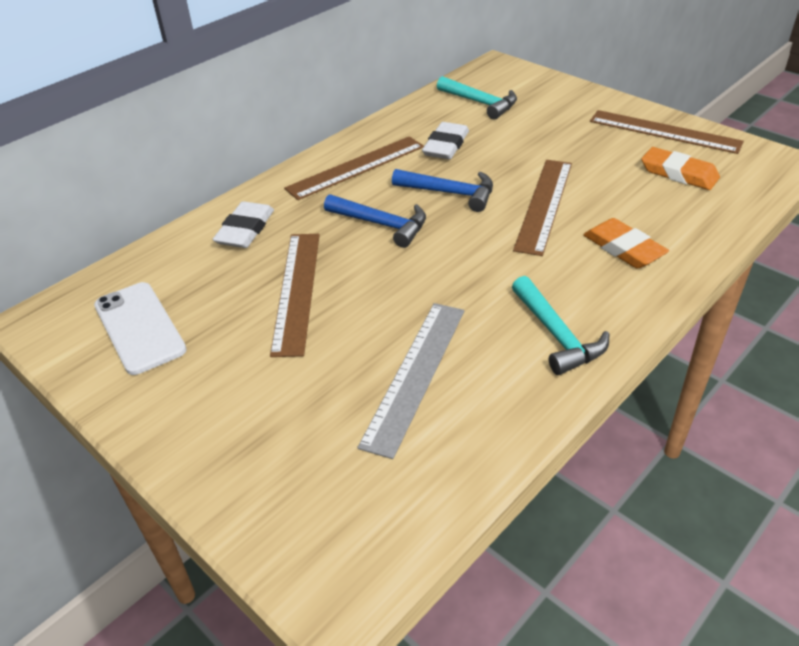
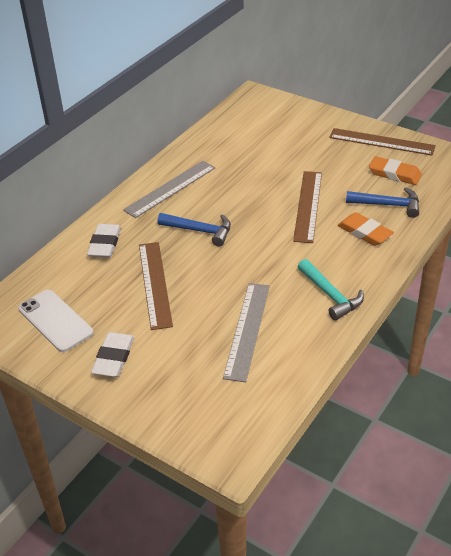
camera: 10 degrees left, 0 degrees up
brown ruler [284,136,424,200] -> grey ruler [123,161,215,218]
blue hammer [392,169,493,212] -> blue hammer moved to [346,187,419,218]
white eraser [422,122,469,160] -> white eraser moved to [91,332,134,377]
turquoise hammer [437,76,517,120] -> none

